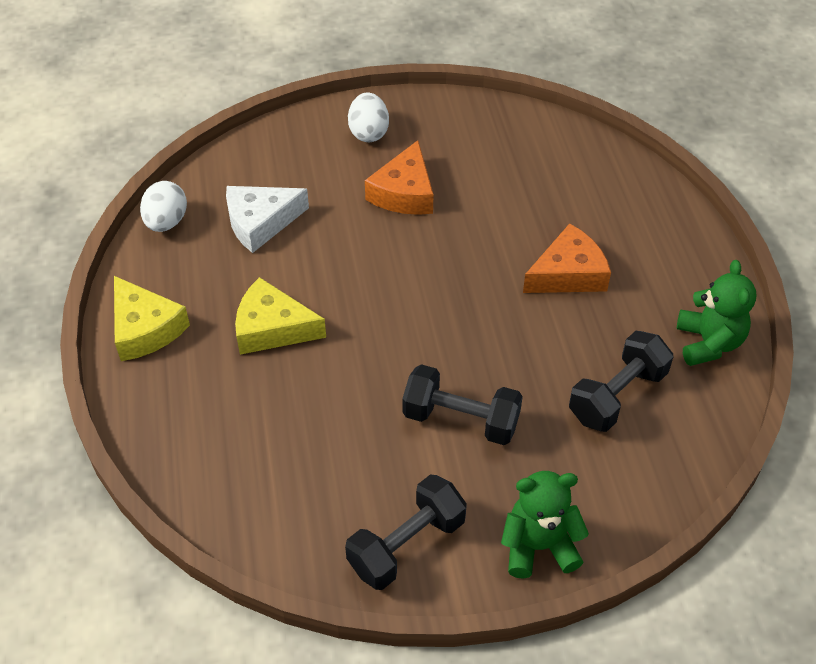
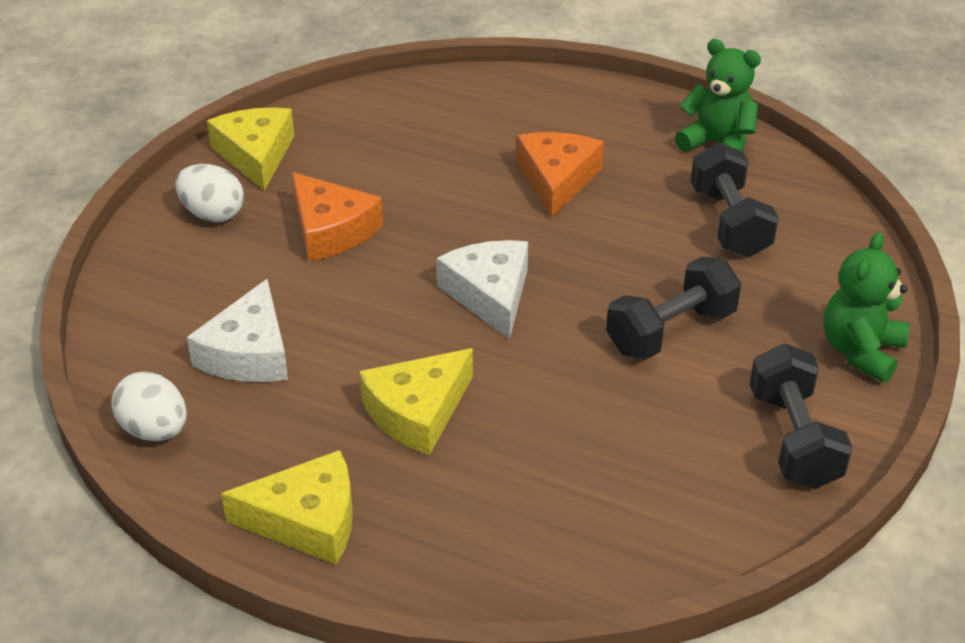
camera: 55 degrees left, 10 degrees down
none -> yellow cheese [207,107,294,191]
none -> white cheese [437,240,528,339]

